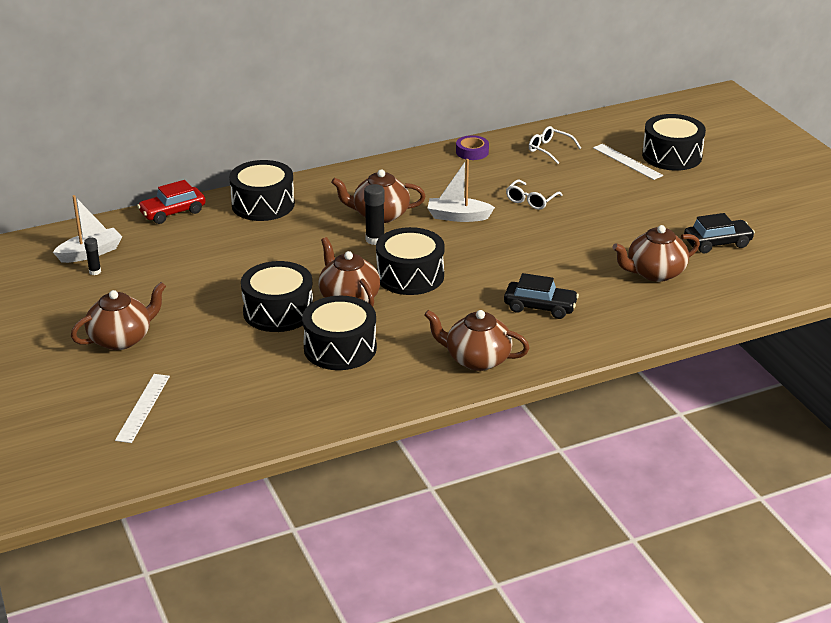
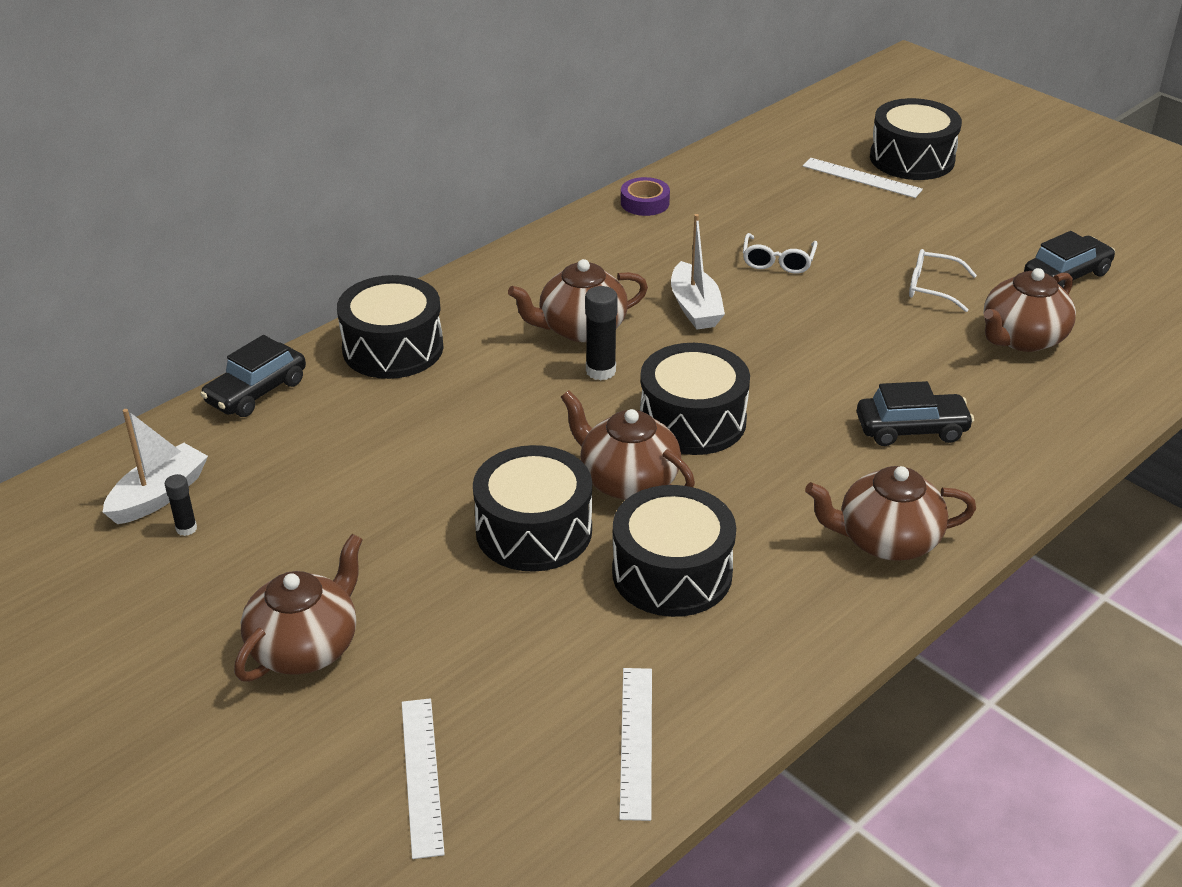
camera: 20 degrees left, 5 degrees up
red car [137,180,206,224] -> black car [200,335,306,417]
white boat [427,159,495,222] -> white boat turned 90 degrees counterclockwise [671,214,725,329]
white glasses [529,126,581,164] -> white glasses moved to [909,249,977,312]
none -> white ruler [619,668,652,821]

